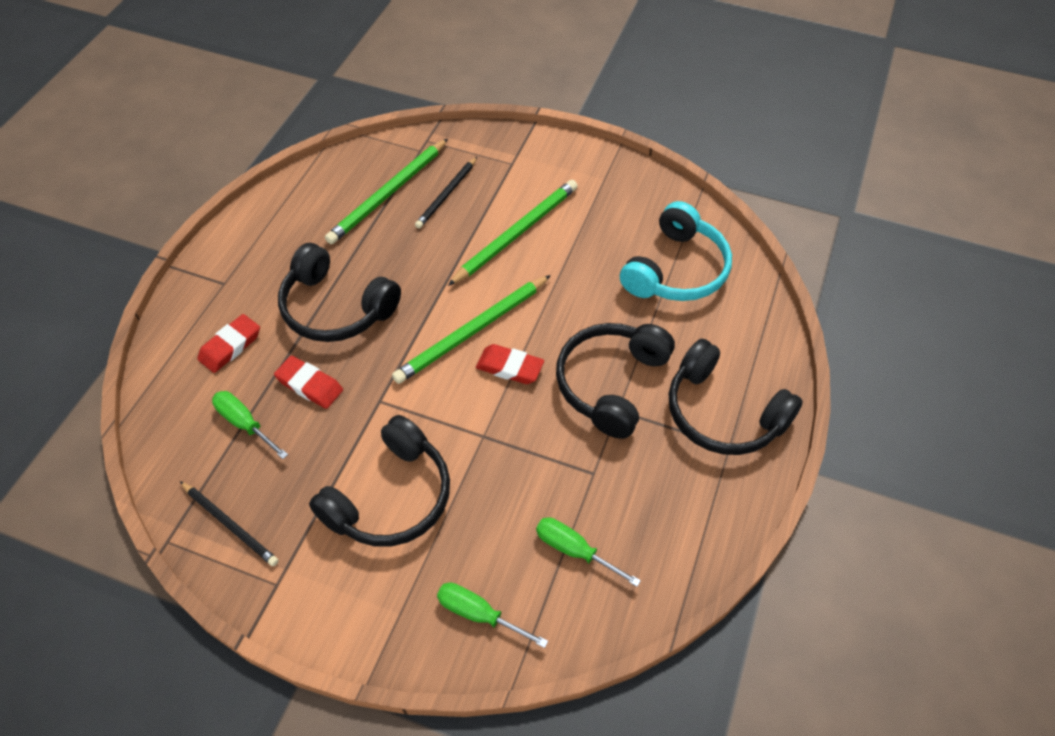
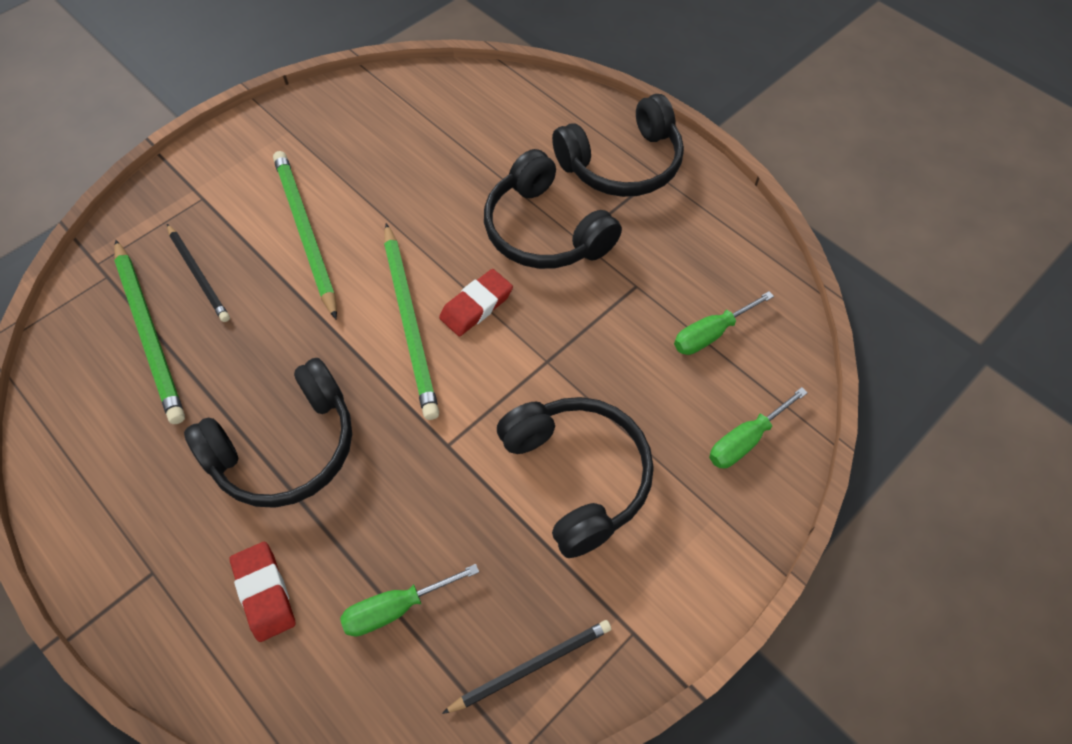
camera: 65 degrees left, 5 degrees up
red eraser [274,356,343,409] -> none
turquoise headphones [620,201,732,301] -> none

